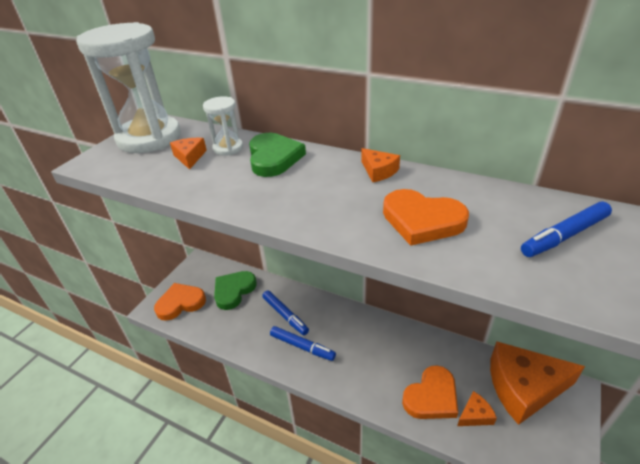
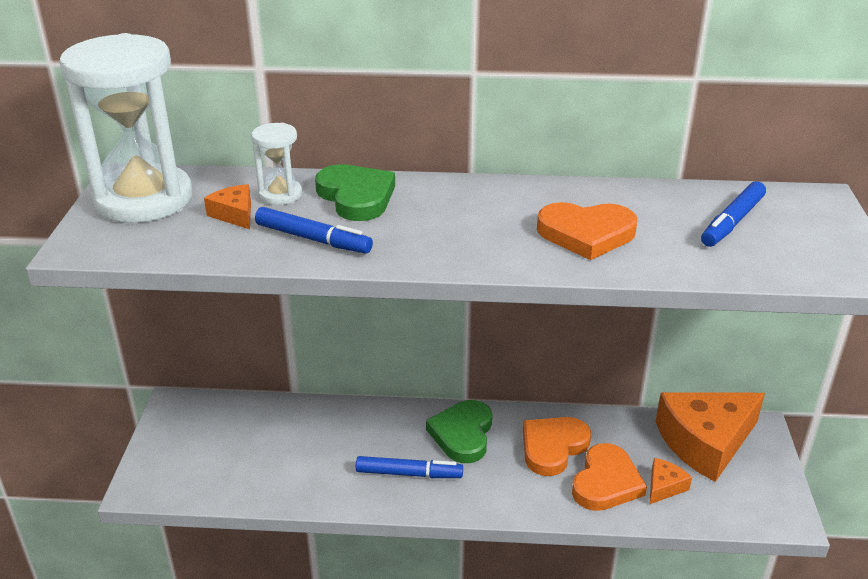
camera: 25 degrees left, 5 degrees down
orange heart [154,283,206,321] -> orange heart moved to [523,417,591,476]
green heart [214,271,257,310] -> green heart moved to [426,400,492,463]
blue marker [262,290,309,335] -> blue marker moved to [255,207,373,254]
orange cheese [361,148,400,182] -> none

